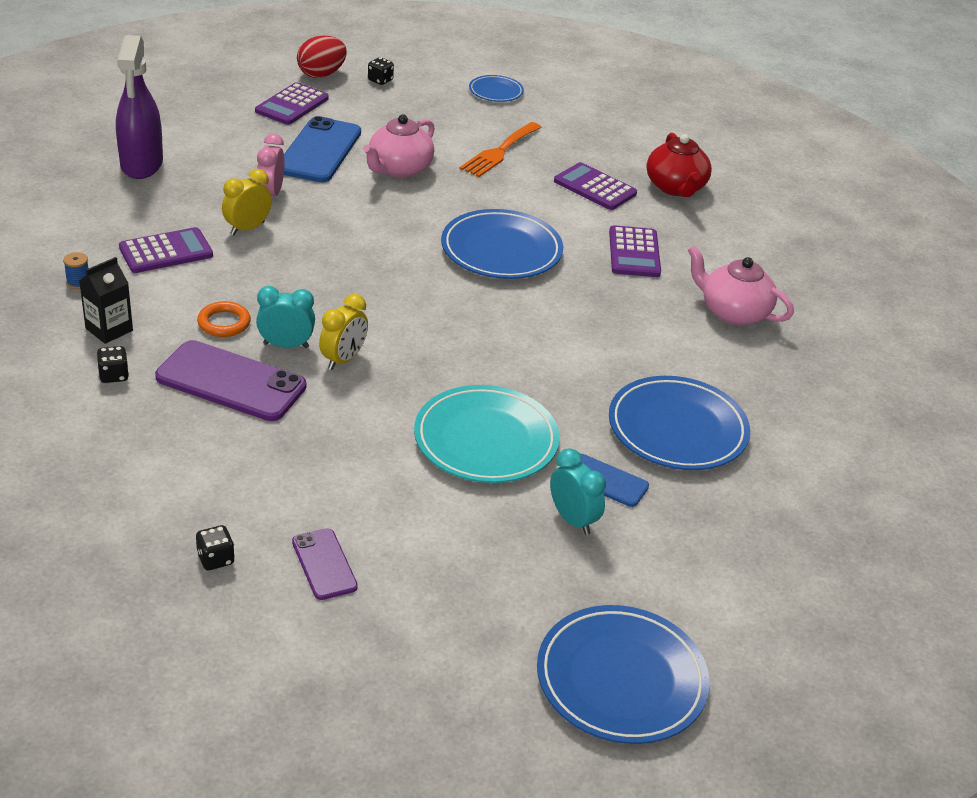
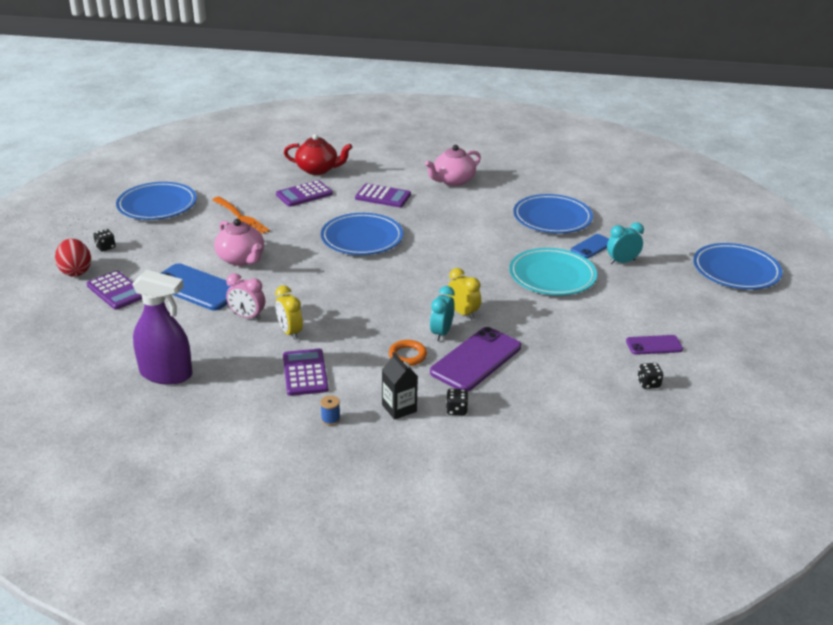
camera: 70 degrees left, 5 degrees down
blue plate [469,75,524,102] -> blue plate [116,182,197,220], size x1.87

